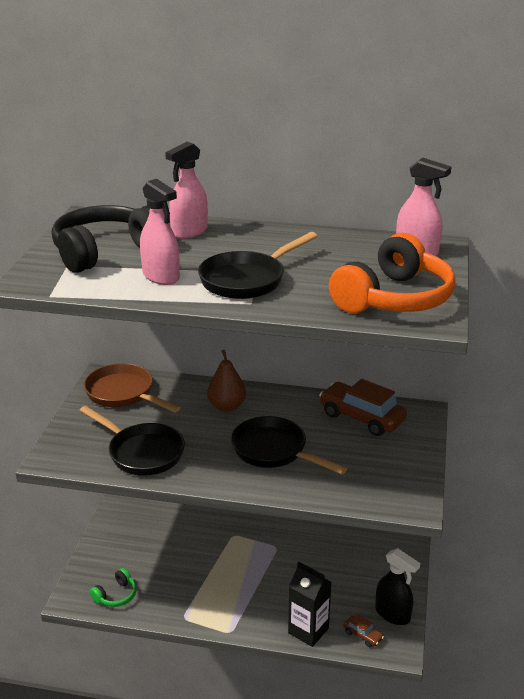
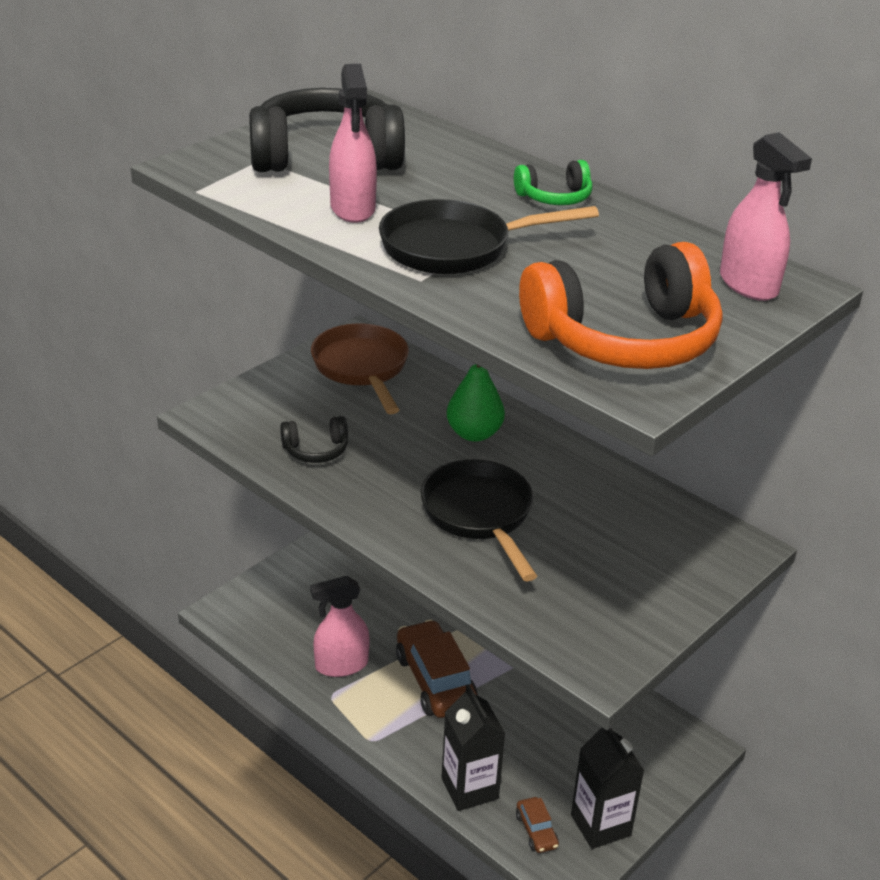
camera: 30 degrees right, 5 degrees up
black pan [79,406,185,476] -> black headphones [280,416,348,463]
green headphones [90,568,136,607] -> green headphones moved to [514,160,592,205]
pink spray bottle [165,142,208,239] -> pink spray bottle moved to [310,576,370,677]
brown pear [207,350,246,412] -> green pear [447,364,505,442]
brown car [319,379,407,436] -> brown car moved to [396,619,478,718]
black spray bottle [375,548,420,625] -> black carton [571,728,644,849]

